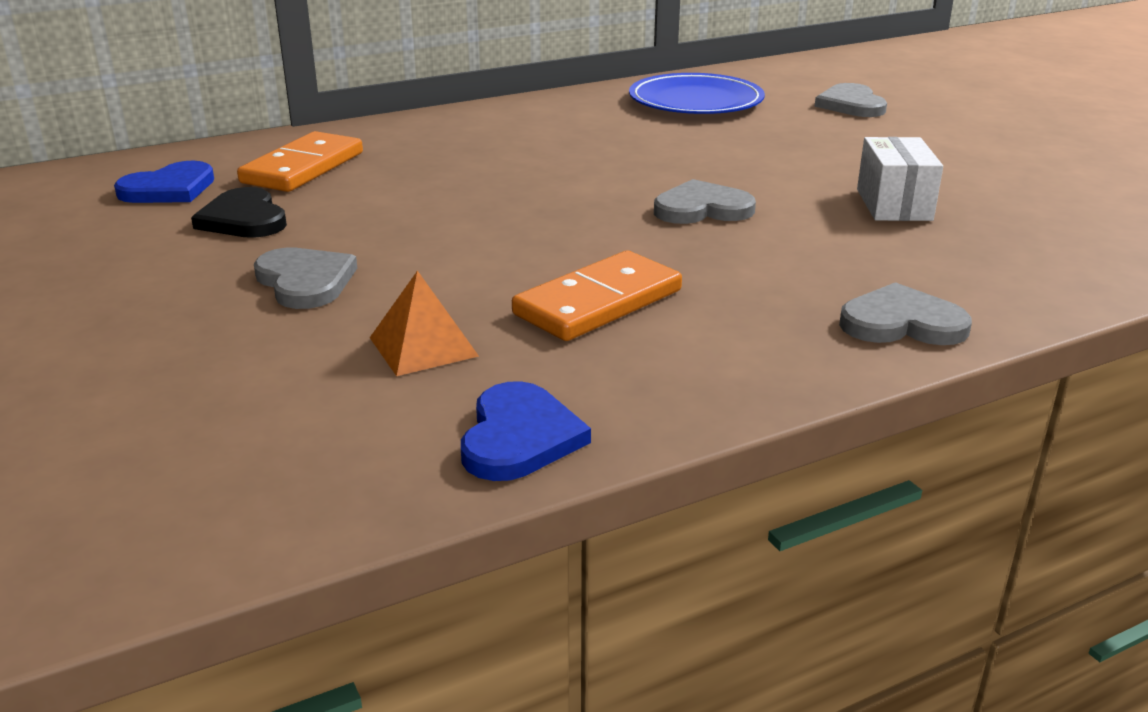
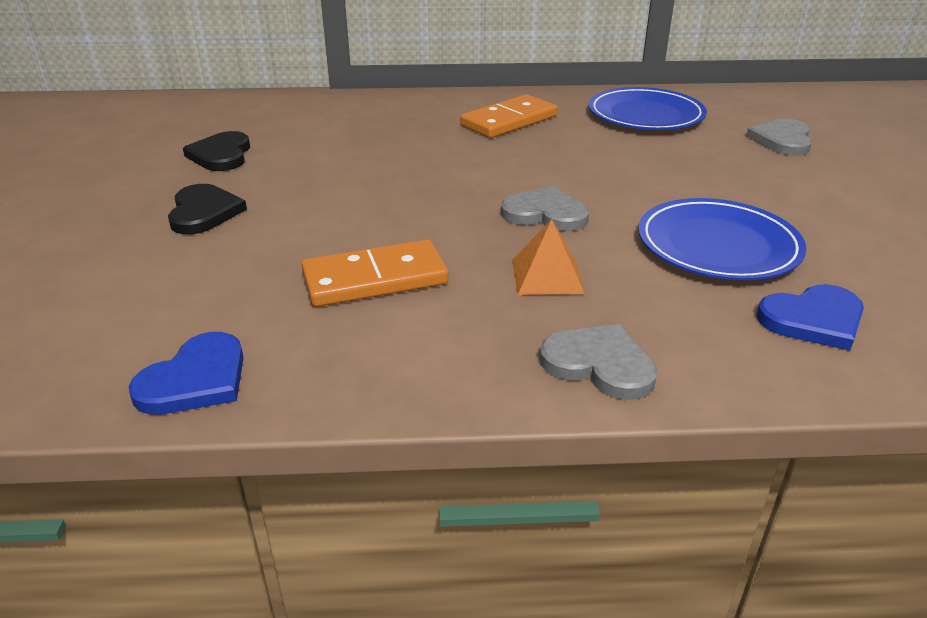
camera: 25 degrees right, 5 degrees up
blue heart [114,161,214,203] -> blue heart moved to [757,284,864,351]
orange domino [237,131,363,192] -> orange domino moved to [460,94,557,138]
grey heart [254,248,357,309] -> black heart [168,184,247,234]
orange pyramid [370,270,479,376] -> orange pyramid moved to [512,219,585,295]
white box [857,137,943,221] -> blue plate [638,198,807,280]

